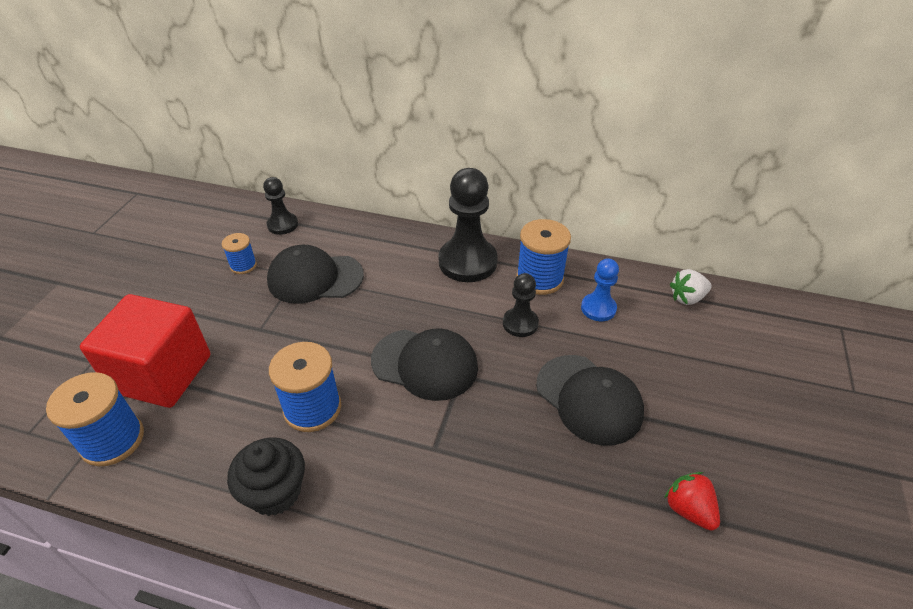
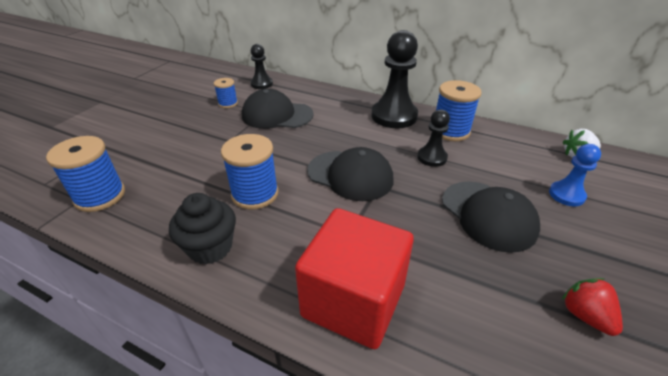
camera: 10 degrees right, 5 degrees down
red cube [80,294,210,408] -> red cube moved to [295,208,414,349]
blue pawn [581,258,619,321] -> blue pawn moved to [549,144,601,206]

